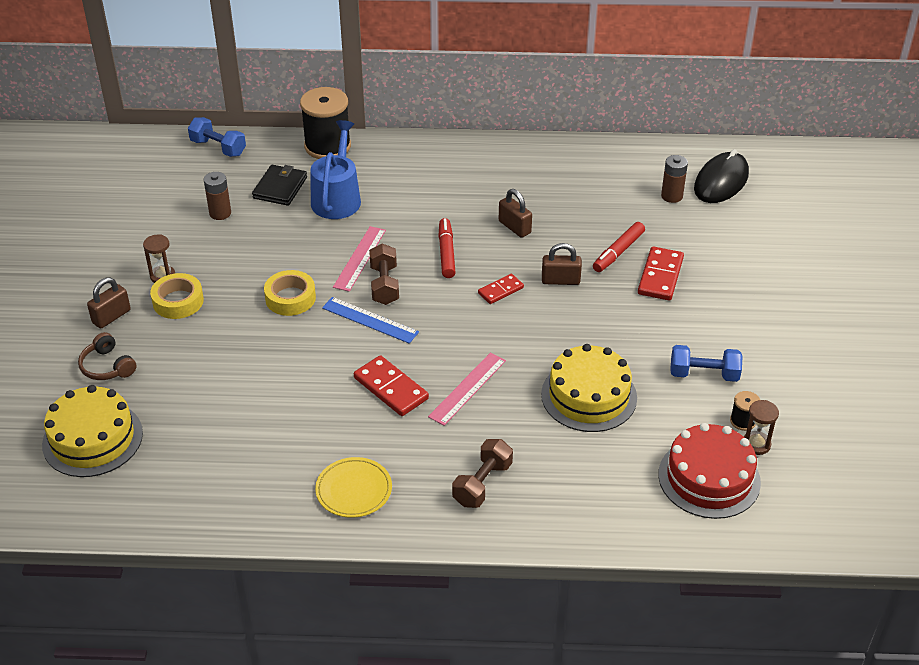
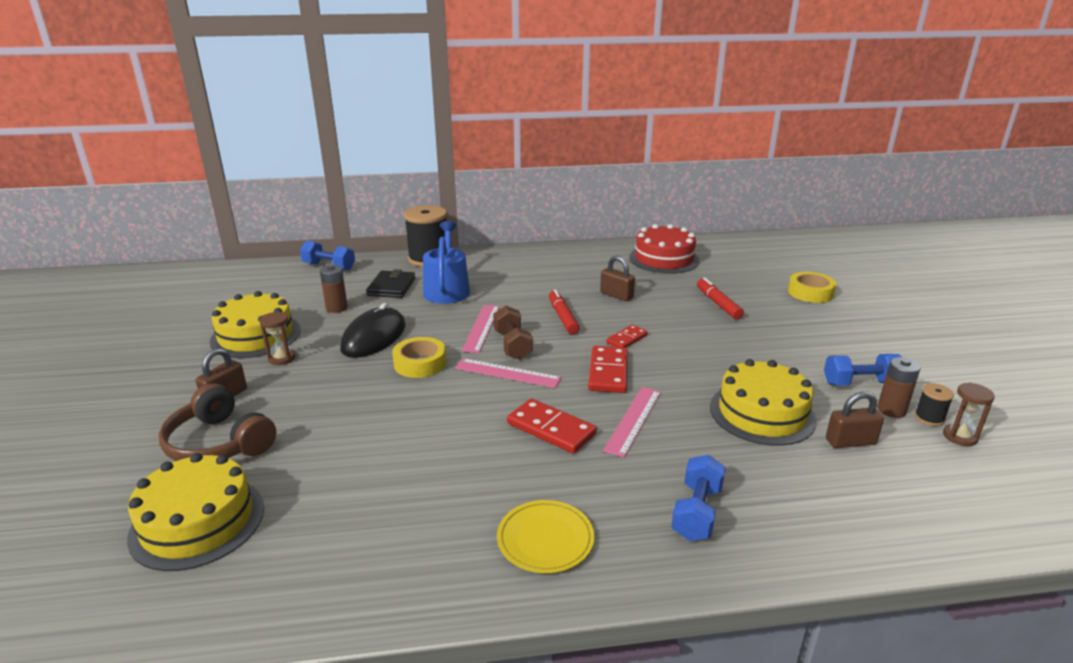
camera: 10 degrees left, 15 degrees down
brown headphones [78,332,136,380] -> brown headphones [159,383,276,461], size x1.61
yellow tape [150,273,204,319] -> yellow tape moved to [788,272,836,303]
blue ruler [322,297,419,344] -> pink ruler [455,358,562,388]
brown dumbbell [452,439,513,508] -> blue dumbbell [671,455,726,541]
brown padlock [542,243,582,285] -> brown padlock moved to [826,391,884,448]
red marker [593,222,645,272] -> red marker turned 135 degrees clockwise [697,277,744,319]
red domino [638,246,684,301] -> red domino moved to [588,346,628,393]
red cake [658,423,761,519] -> red cake moved to [629,224,700,274]
brown battery [661,155,688,203] -> brown battery moved to [877,357,921,418]
black mouse [694,149,749,203] -> black mouse moved to [340,303,406,358]
none -> yellow cake [210,291,301,358]

